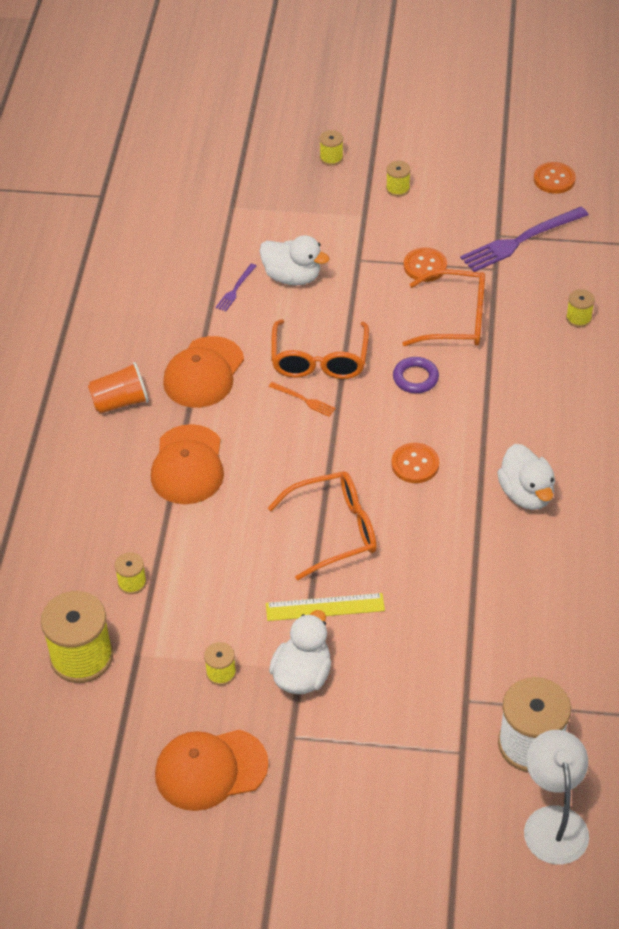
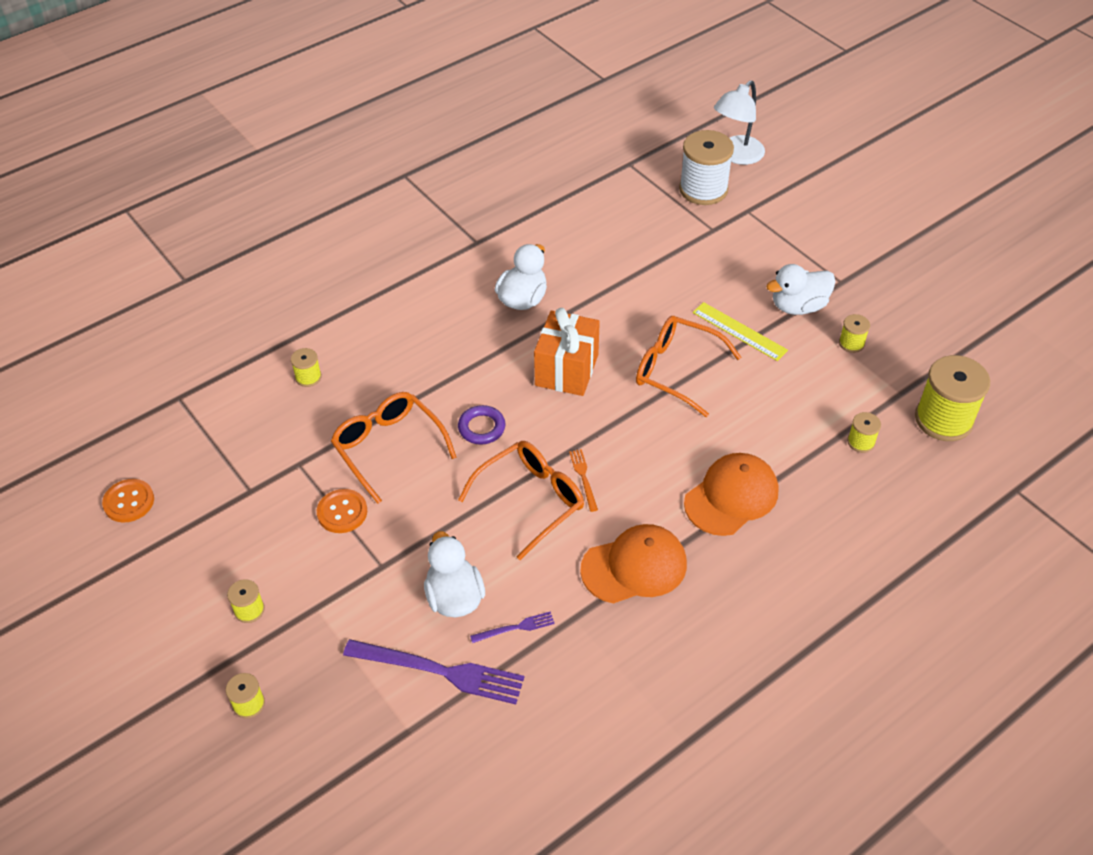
camera: 135 degrees left, 0 degrees up
orange cup [88,362,149,413] -> none
orange cap [155,730,268,811] -> none
orange button [391,443,439,483] -> orange gift [534,308,600,396]
purple fork [460,207,589,272] -> purple fork moved to [343,639,524,704]

